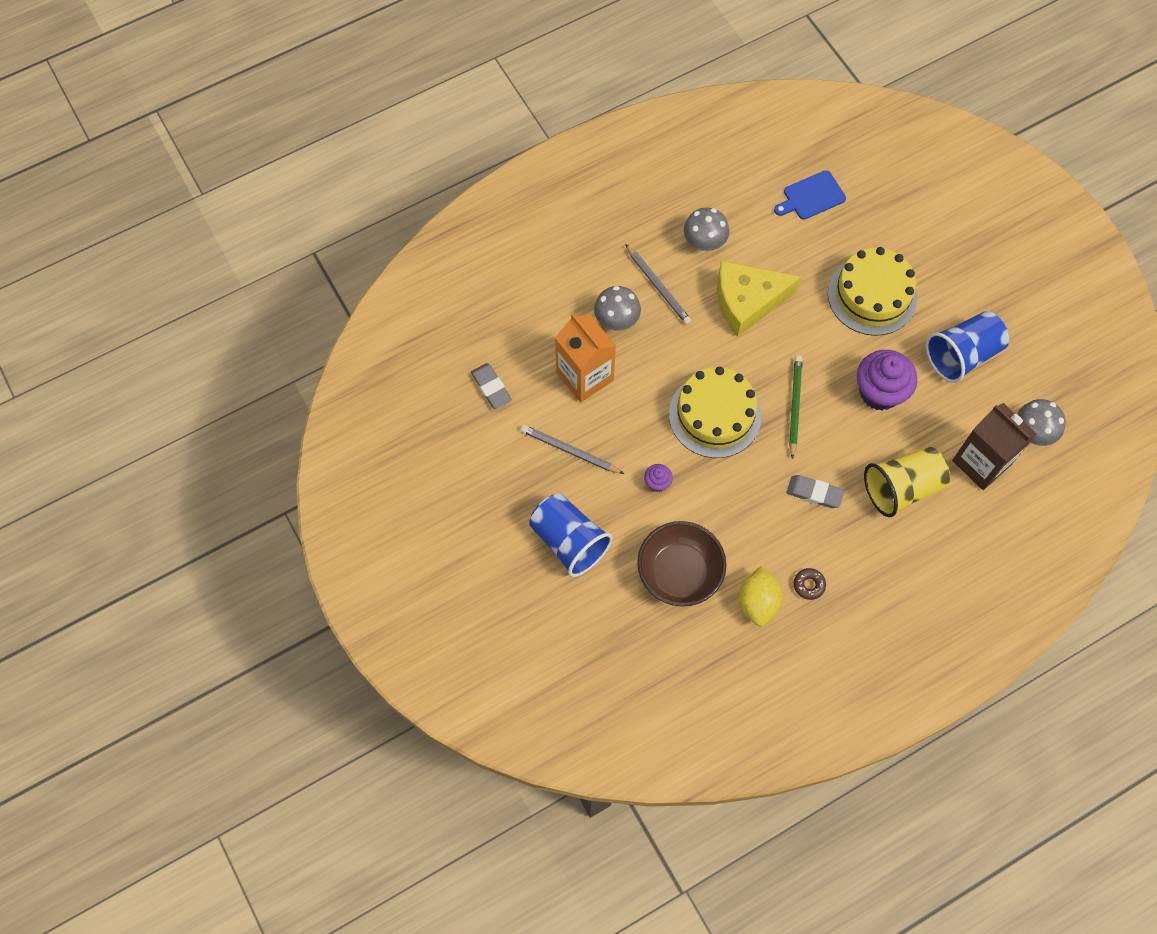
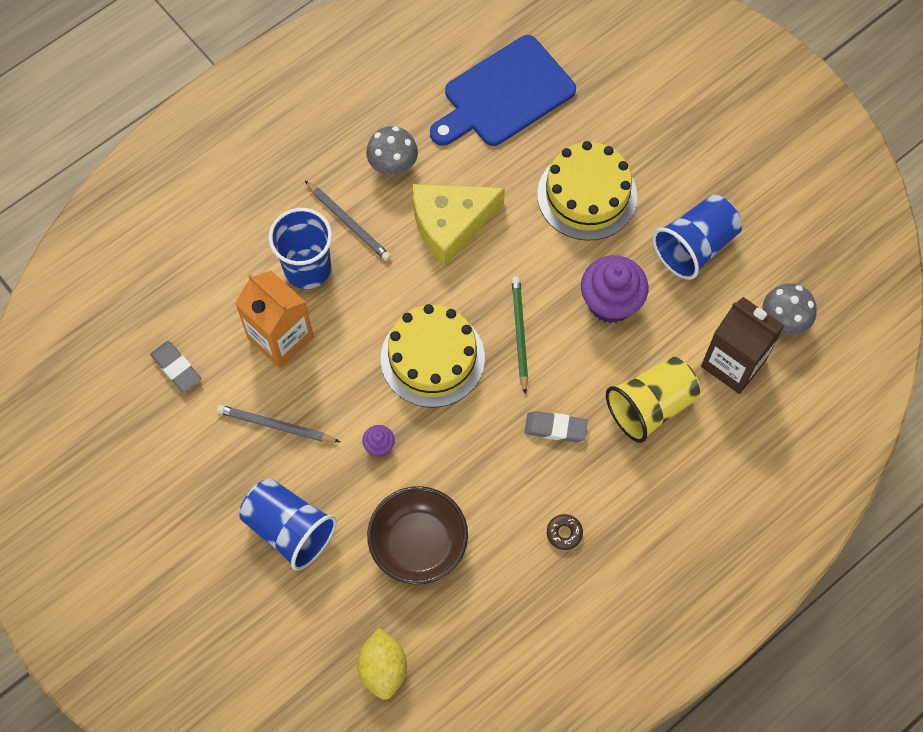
camera: 10 degrees left, 0 degrees up
grey mushroom [594,286,641,331] -> blue cup [269,208,332,289]
yellow lemon [739,566,783,626] -> yellow lemon moved to [357,628,407,700]
blue cutting board [774,170,846,220] -> blue cutting board [430,35,576,146], size x1.88

